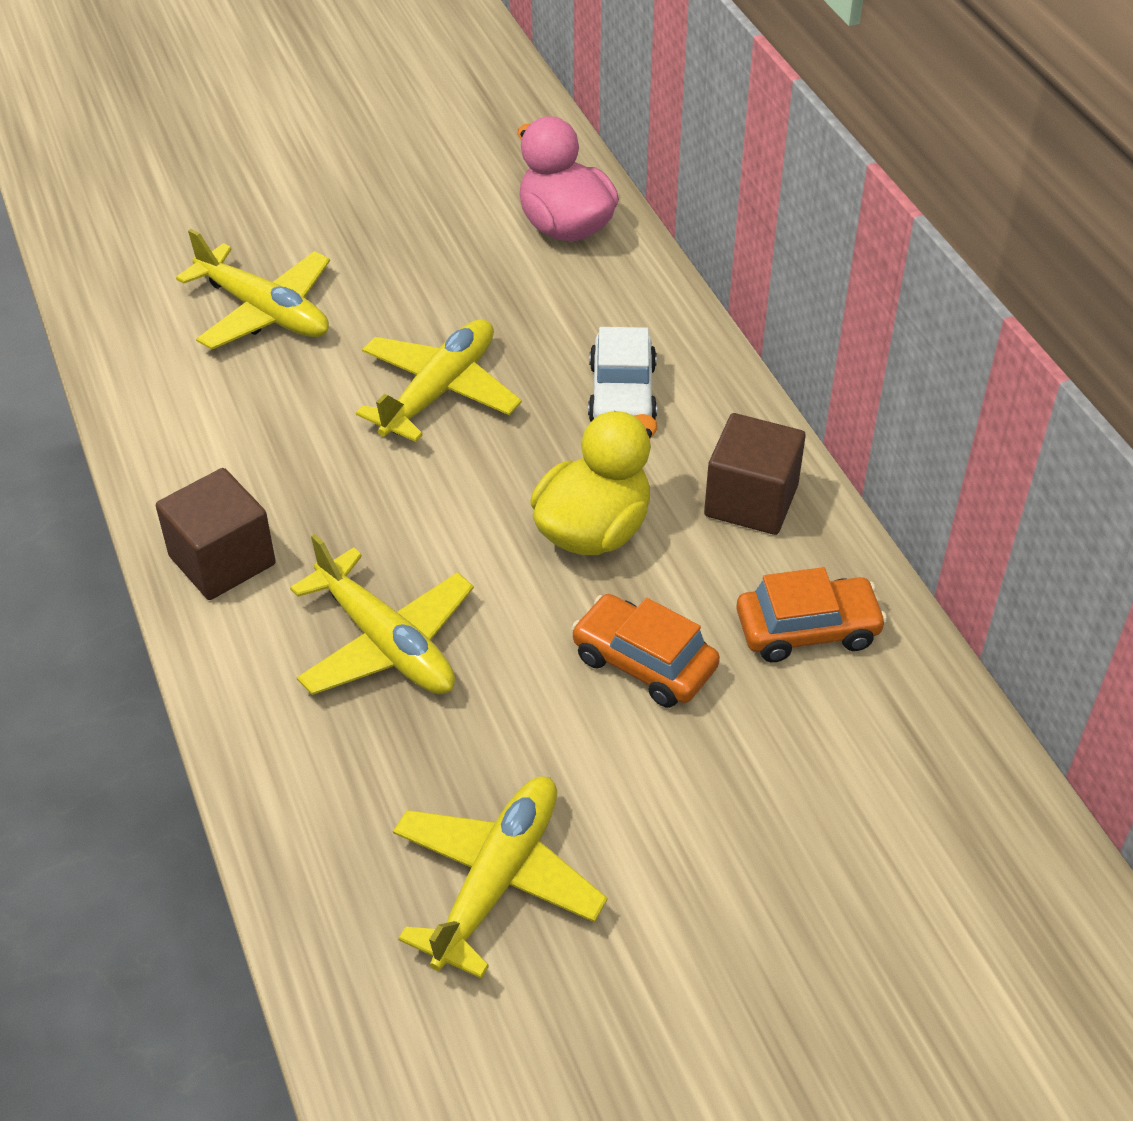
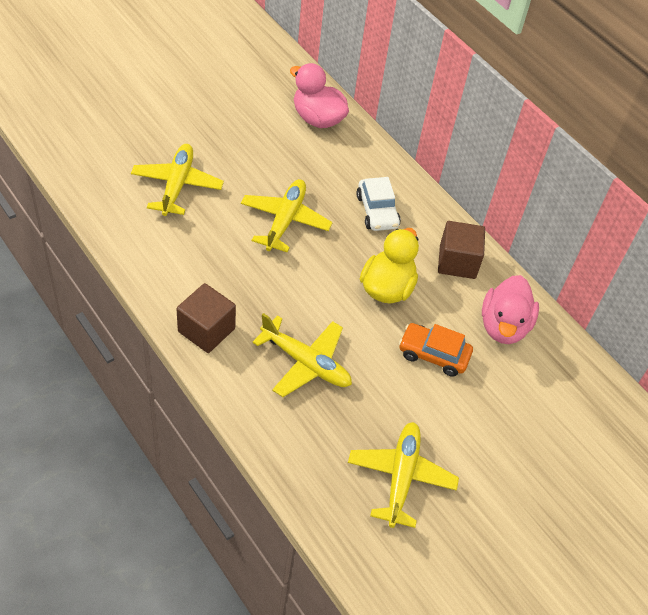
camera: 20 degrees left, 5 degrees up
yellow plane [176,229,330,350] -> yellow plane turned 105 degrees counterclockwise [131,144,224,216]
orange car [736,567,887,662] -> pink duck [482,275,539,344]

